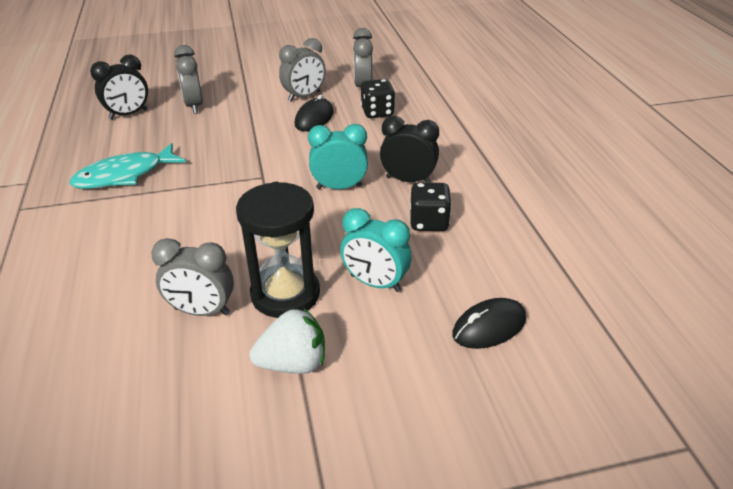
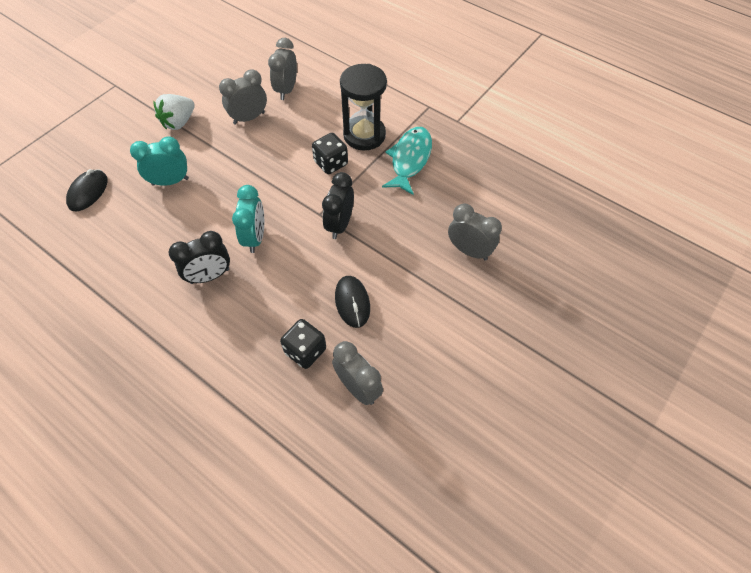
camera: 140 degrees right, 20 degrees up
black clock [90,54,148,120] -> black clock moved to [322,172,354,239]
black hourglass [236,182,320,318] -> black hourglass moved to [340,64,387,150]
grey clock [279,38,325,102] -> grey clock moved to [268,38,297,100]
turquoise clock [308,124,368,189] -> turquoise clock turned 45 degrees counterclockwise [232,185,264,253]
black dice [410,182,452,231] -> black dice moved to [312,133,348,174]

